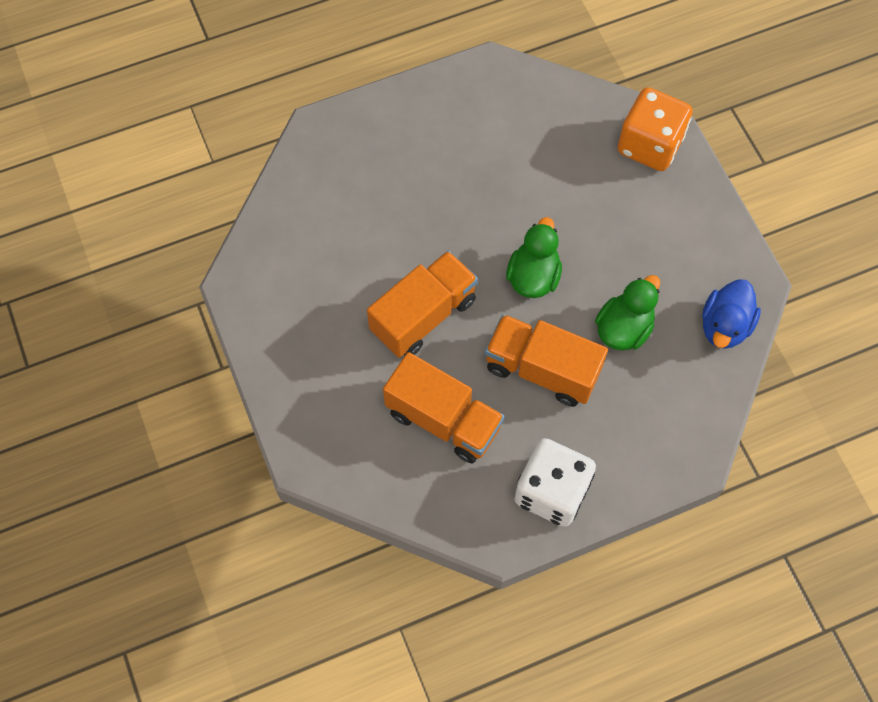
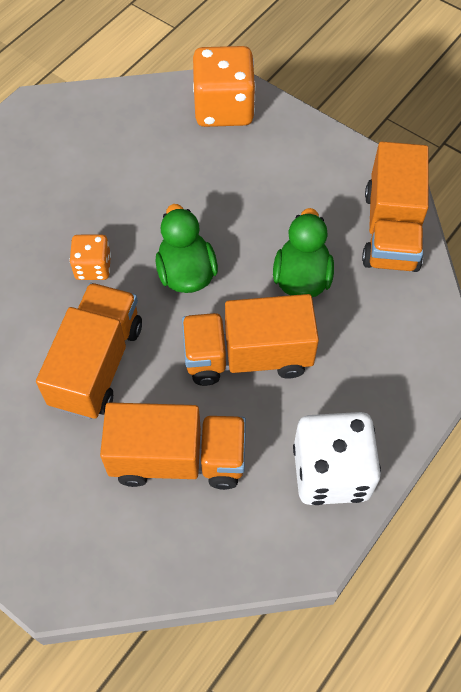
camera: 30 degrees left, 5 degrees down
blue duck [702,279,761,349] -> orange truck [362,142,429,272]
none -> orange dice [70,234,111,280]

